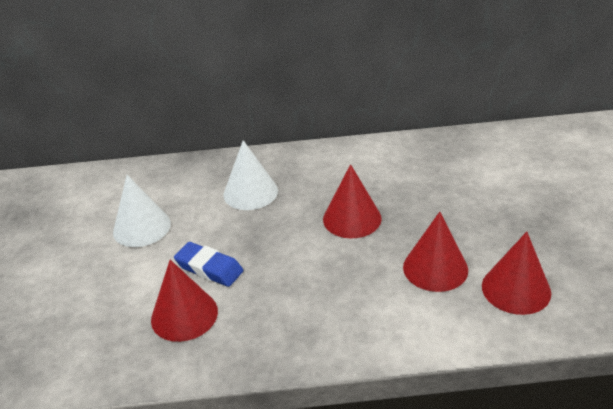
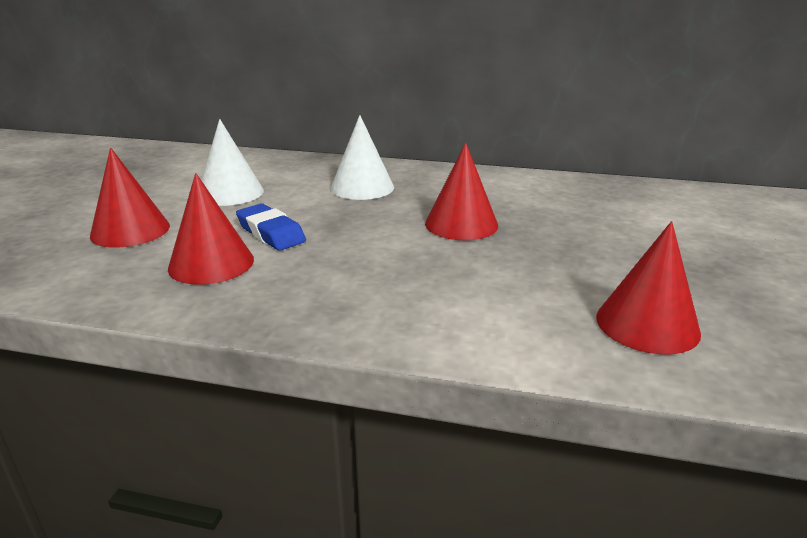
camera: 15 degrees right, 10 degrees down
red cone [403,212,468,292] -> red cone moved to [90,148,170,248]

